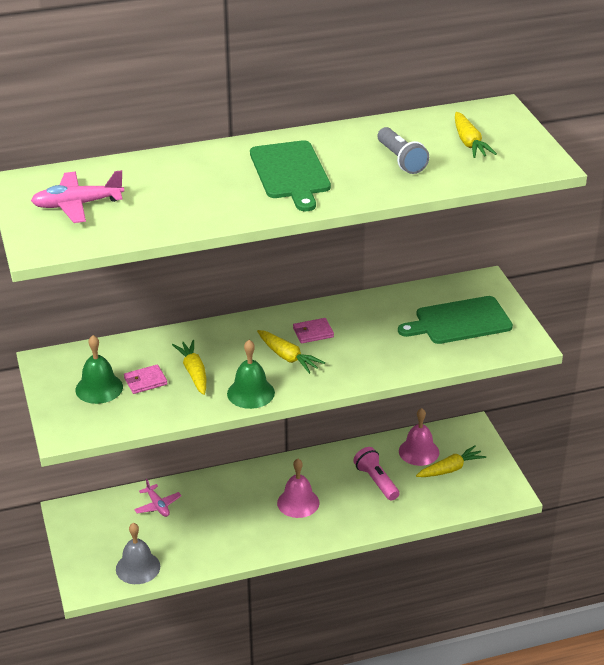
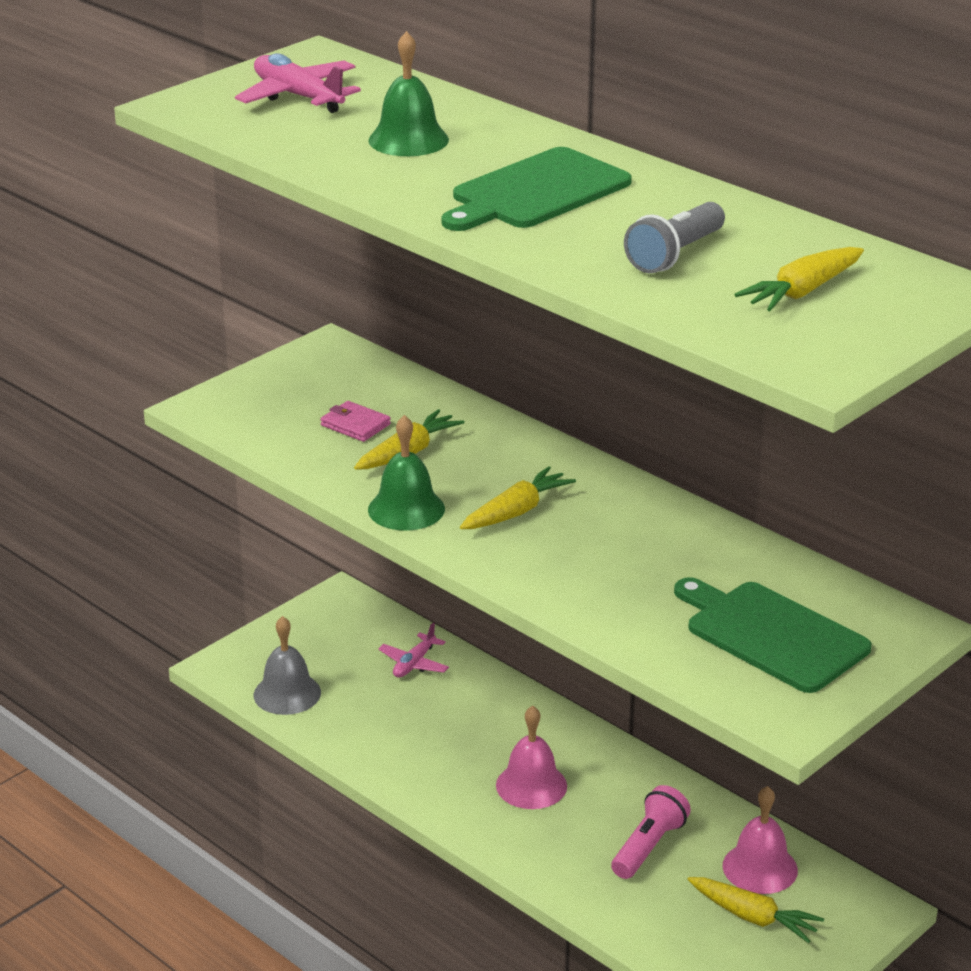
camera: 60 degrees right, 5 degrees down
green bell [75,335,123,404] -> green bell moved to [368,31,449,156]
yellow carrot [257,330,325,374] -> yellow carrot turned 150 degrees counterclockwise [460,466,576,529]
pink wallet [293,318,334,344] -> none

